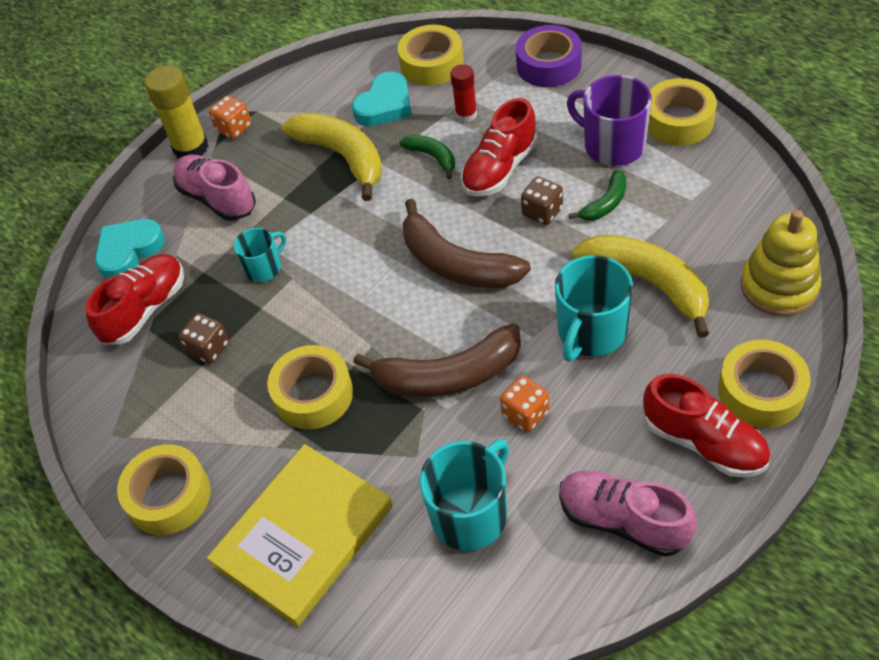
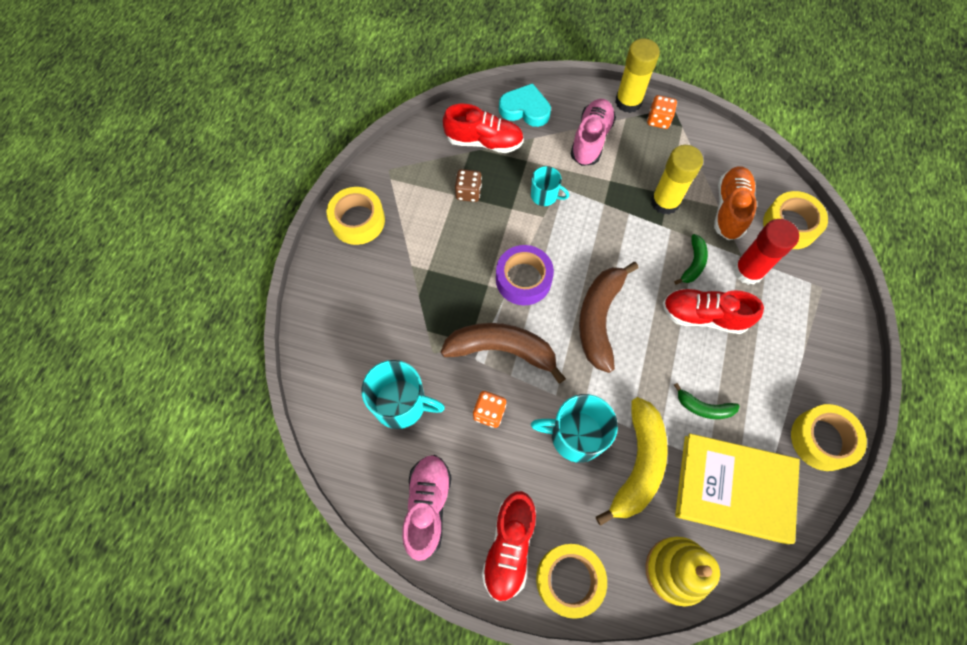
camera: 60 degrees right, 15 degrees up
yellow book [207,444,393,627] -> yellow book moved to [675,433,800,544]
yellow tape [267,345,353,429] -> none
yellow banana [281,113,382,201] -> yellow glue stick [651,145,703,215]
turquoise heart [352,71,412,126] -> orange shoe [714,166,757,240]
brown banana [353,323,521,397] -> brown banana turned 135 degrees clockwise [441,323,566,383]
red glue stick [450,64,477,123] -> red glue stick [733,219,799,285], size x1.65
purple tape [516,25,582,87] -> purple tape moved to [496,245,554,305]
brown dice [521,177,563,225] -> none
purple mug [567,75,652,166] -> none

